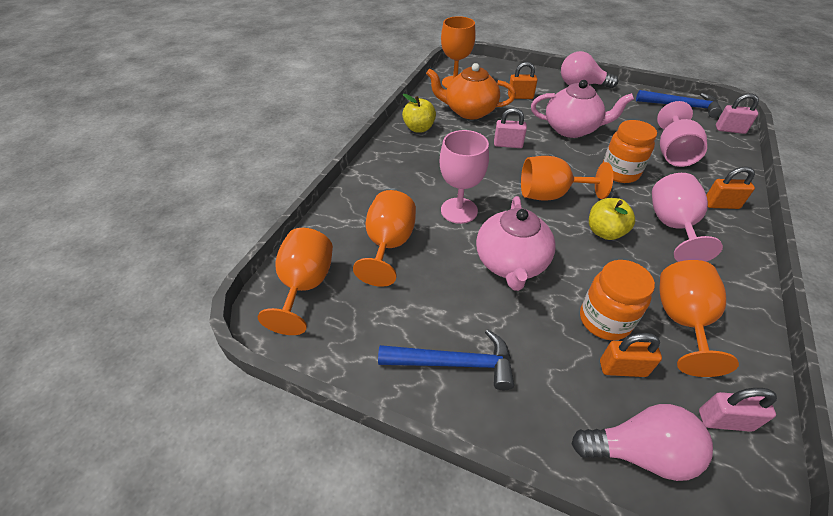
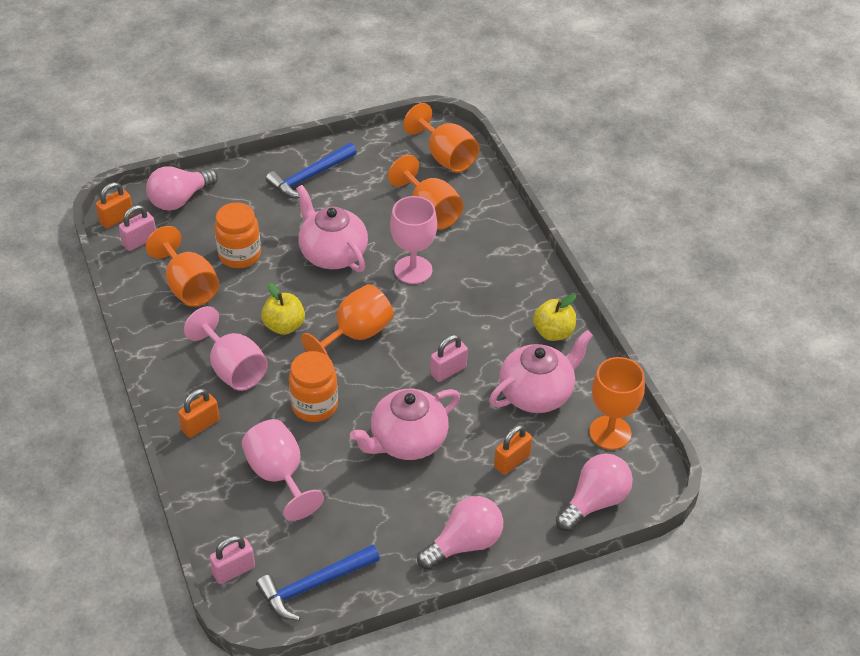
camera: 135 degrees right, 0 degrees up
orange teapot [426,63,516,119] -> pink teapot [489,330,593,413]
orange padlock [600,333,662,377] -> orange padlock moved to [96,182,134,228]
none -> pink light bulb [556,453,633,532]

